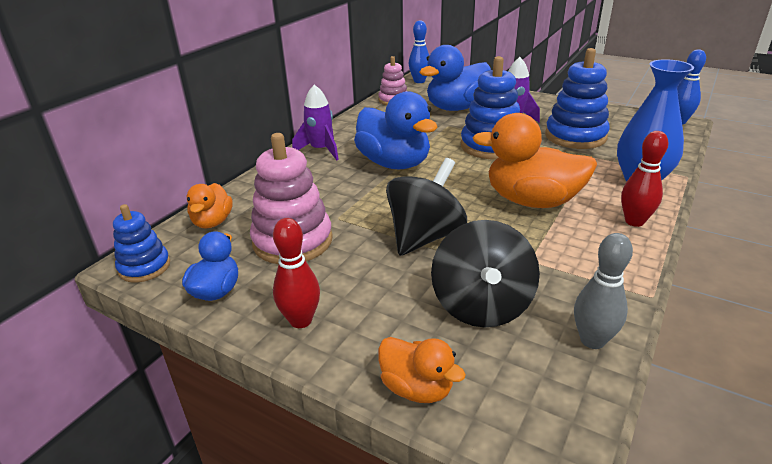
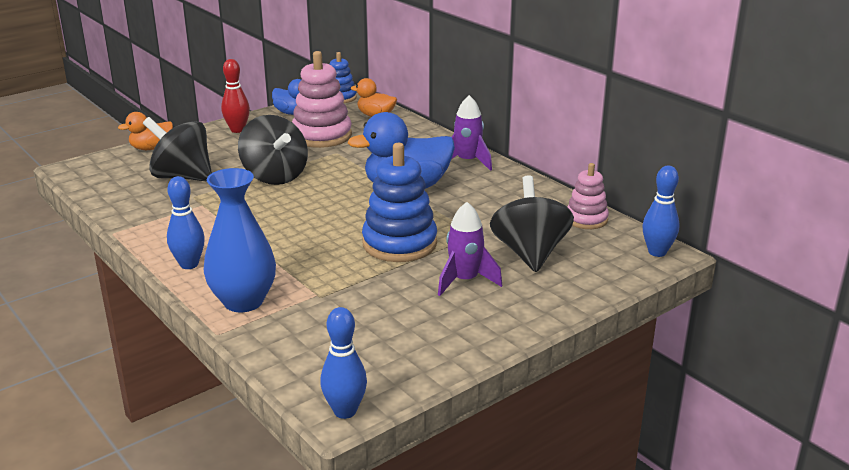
camera: 110 degrees right, 5 degrees down
blue duck [420,45,491,111] -> black spinning top [490,175,574,272]
orange duck [472,113,597,208] -> none
blue stacking toy [545,48,610,149] -> none
grey bowling pin [574,233,633,349] -> none
red bowling pin [621,131,669,227] -> blue bowling pin [167,176,205,269]

